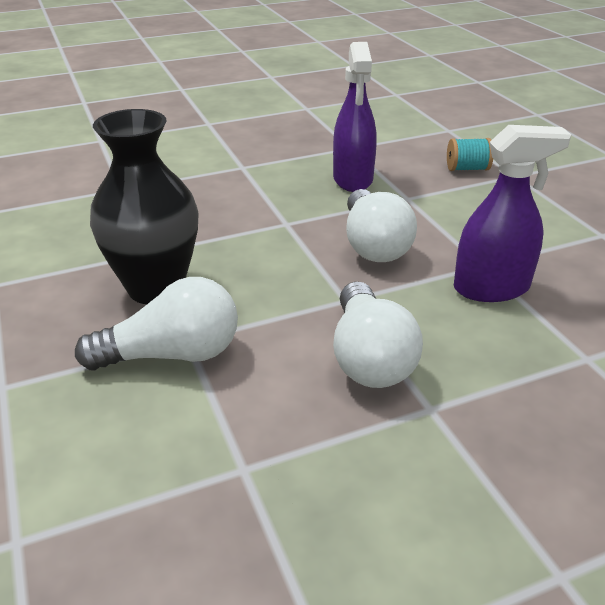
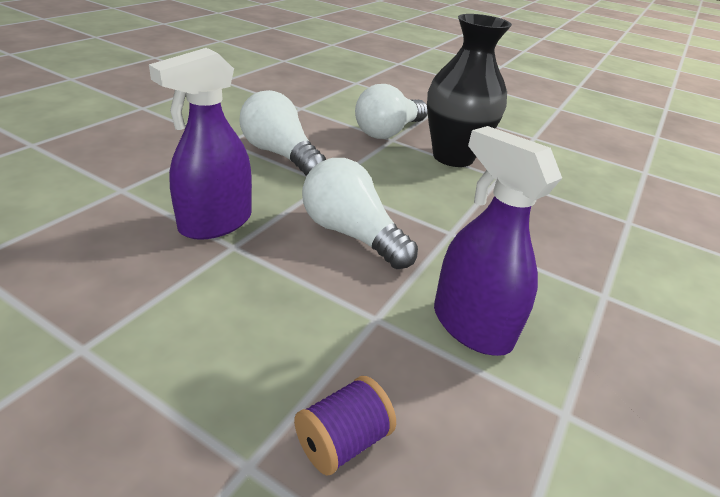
camera: 140 degrees right, 0 degrees up
turquoise spool [447,138,493,171] -> purple spool [294,376,396,476]

